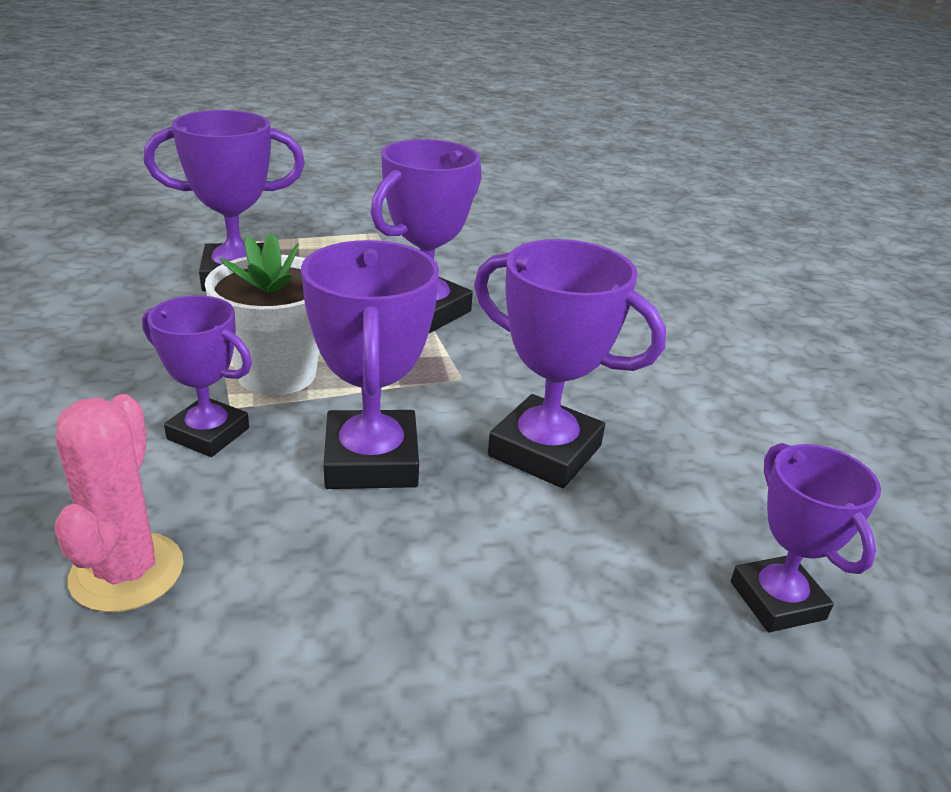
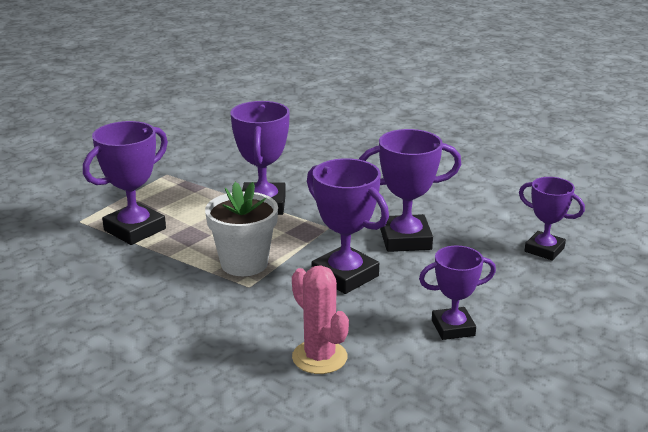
camera: 35 degrees left, 5 degrees down
purple trophy [142,295,252,457] -> purple trophy moved to [419,246,496,340]

